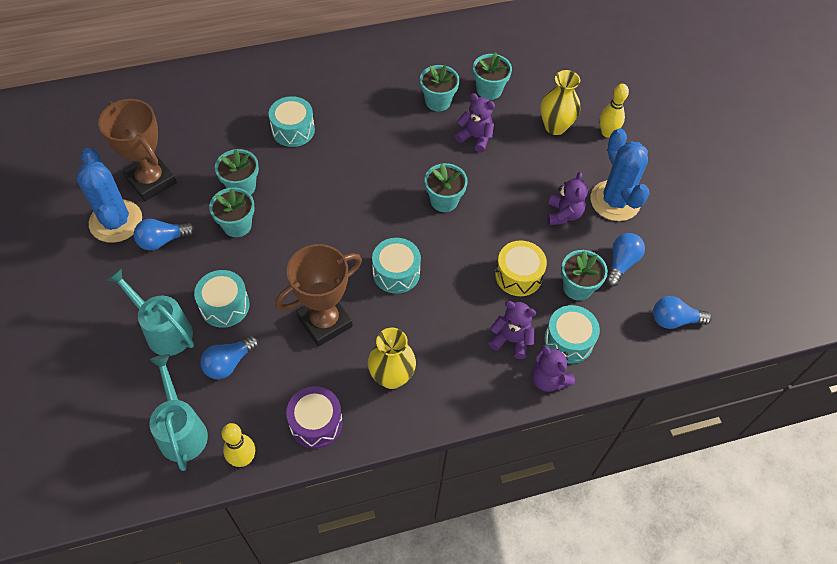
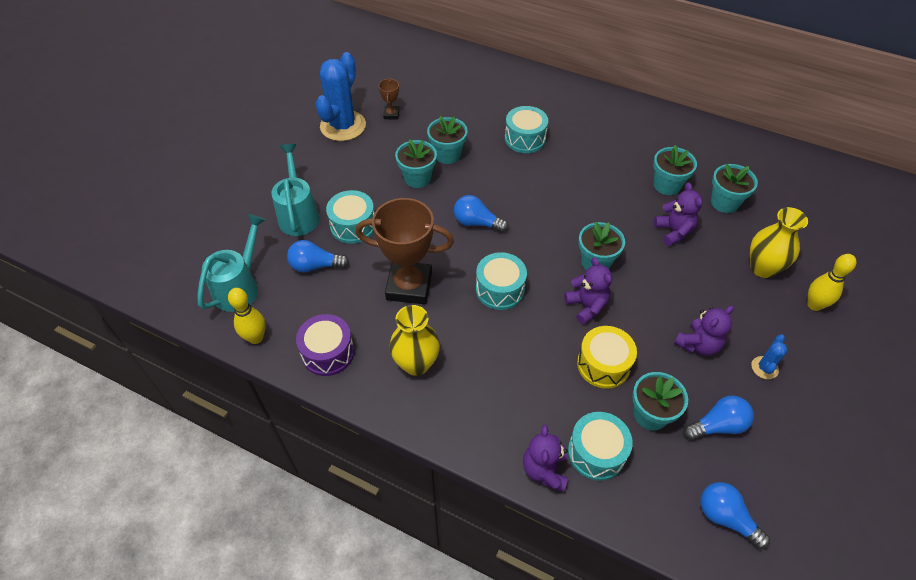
camera: 45 degrees right, 5 degrees down
brown trophy [98,99,177,201] -> brown trophy [378,78,399,120], size x0.44
blue light bulb [134,219,195,251] -> blue light bulb moved to [454,195,508,232]
purple teddy bear [488,301,536,359] -> purple teddy bear moved to [564,257,612,325]
blue cactus [591,128,649,221] -> blue cactus [751,334,788,379], size x0.44

